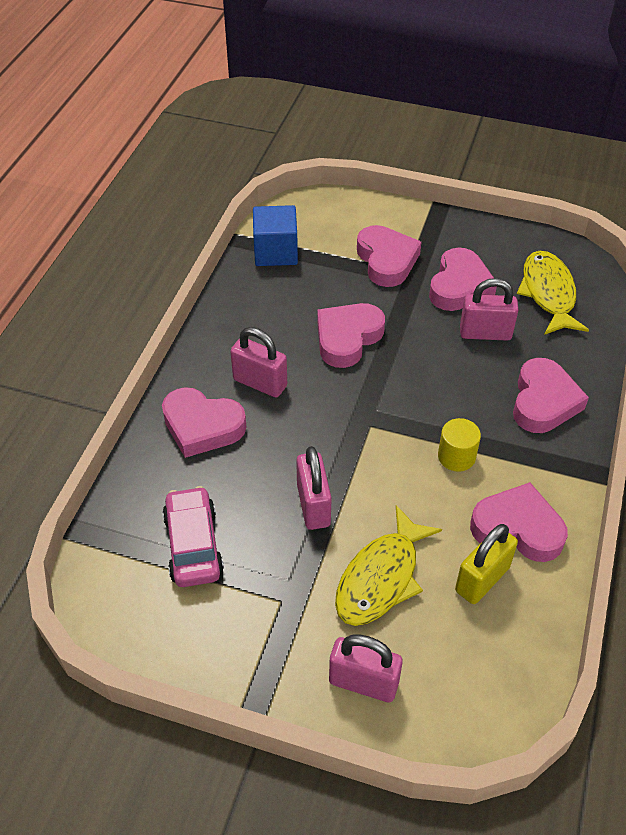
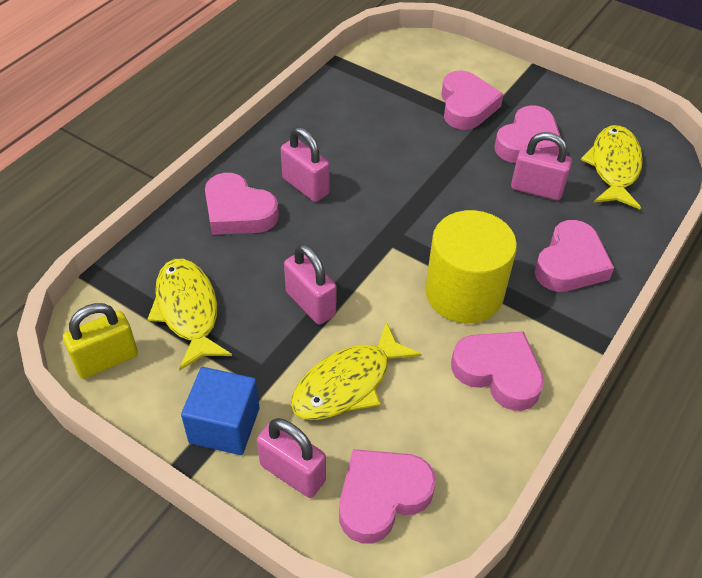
camera: 15 degrees right, 0 degrees up
pink car [163,486,224,587] -> yellow fish [147,259,232,371]
blue cube [253,205,298,266] -> blue cube moved to [181,367,259,455]
pink padlock [296,446,332,530] -> pink padlock turned 45 degrees counterclockwise [284,244,337,325]
pink heart [317,303,385,368] -> pink heart moved to [339,449,436,543]
yellow cylinder [438,418,481,472] -> yellow cylinder [425,210,517,323], size x2.08
yellow padlock [455,524,518,604] -> yellow padlock moved to [63,303,138,379]

